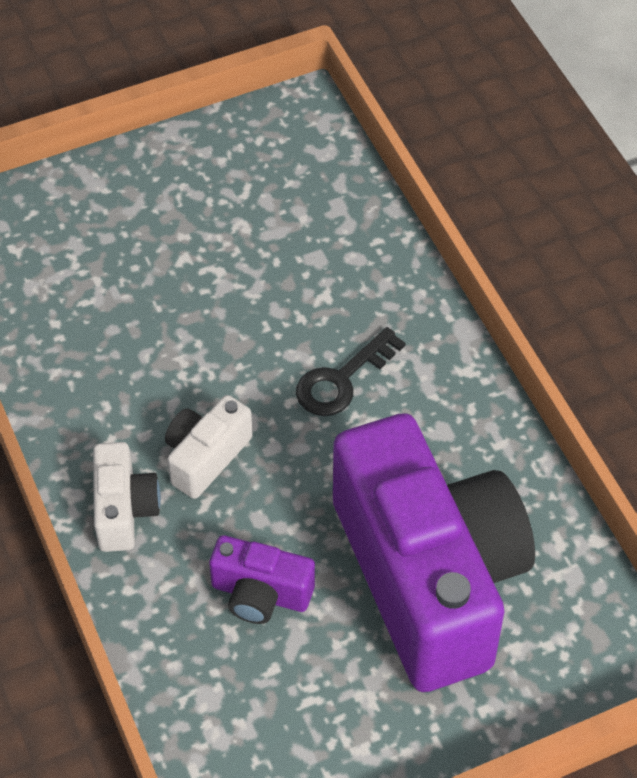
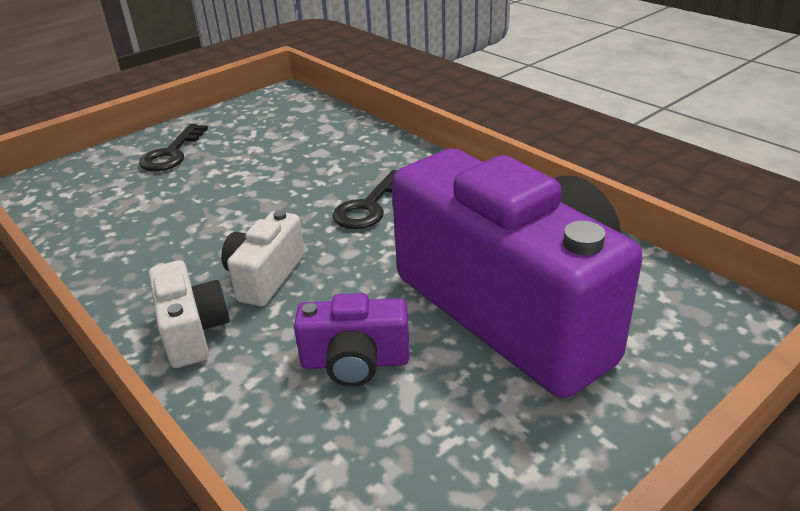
camera: 15 degrees left, 20 degrees down
none -> black key [139,124,208,171]

